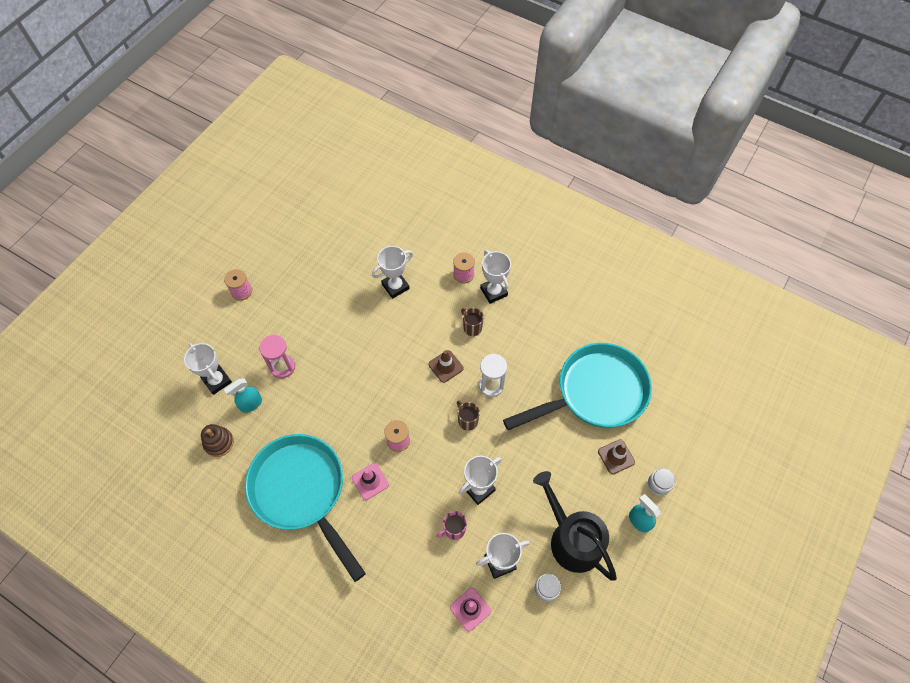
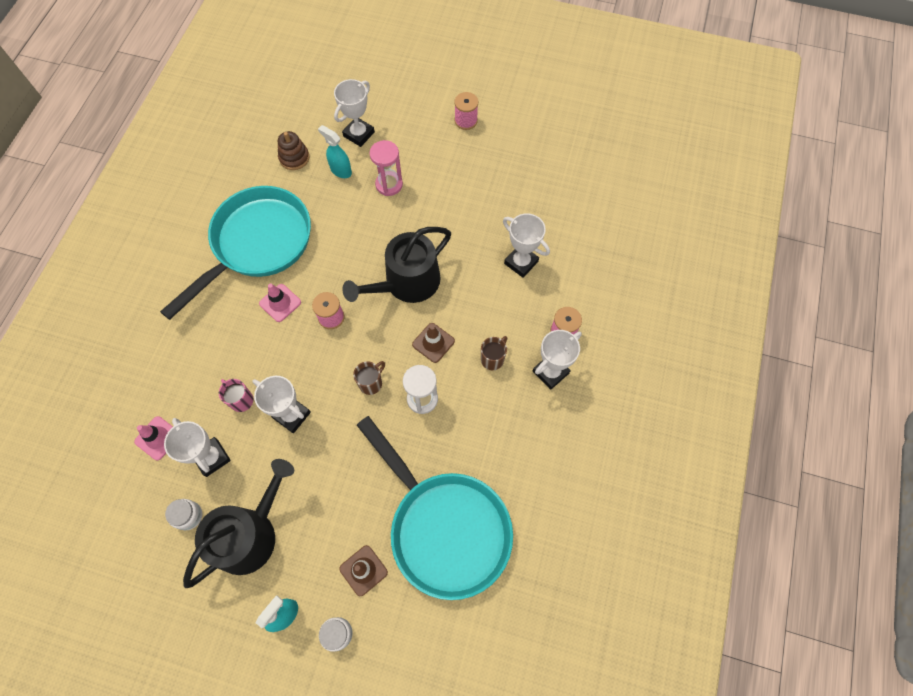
camera: 75 degrees right, 5 degrees up
none -> black watering can [342,227,451,303]

